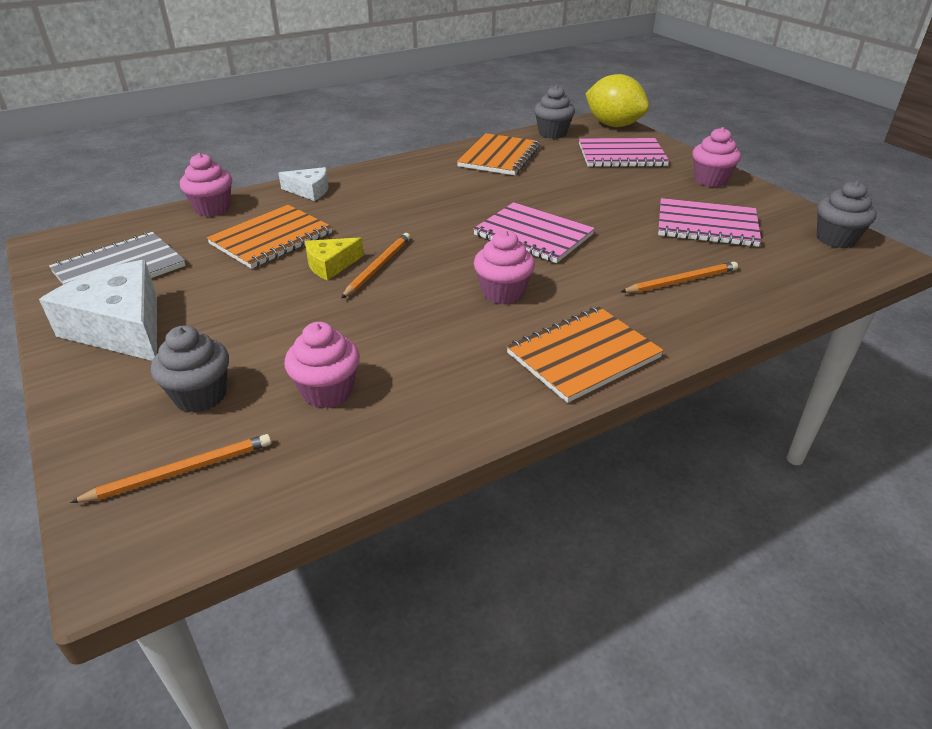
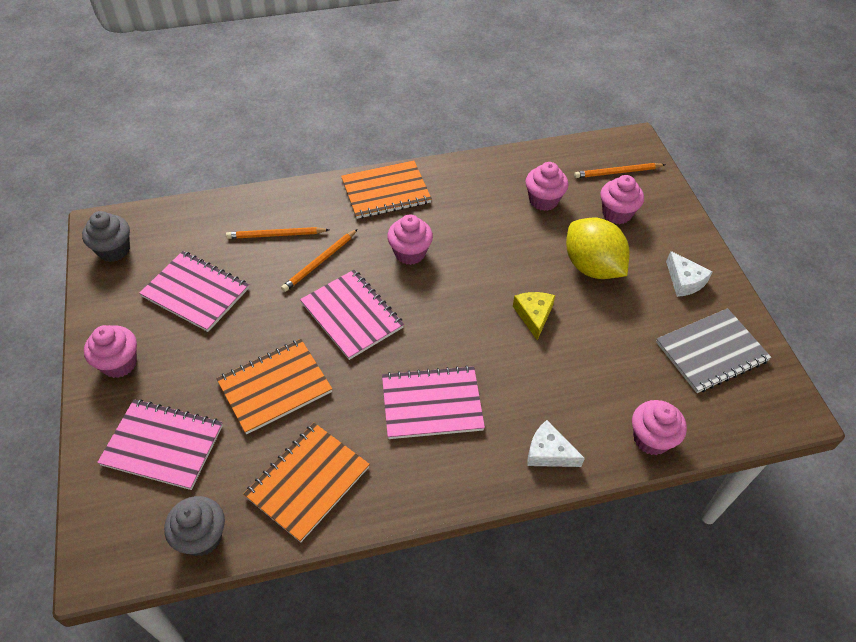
camera: 165 degrees left, 15 degrees up
white cheese [39,260,157,361] -> white cheese [666,251,713,297], size x0.53
grey cupcake [151,326,229,413] -> pink cupcake [600,175,644,224]
orange notebook [207,205,332,269] -> orange notebook moved to [216,339,332,434]
yellow cheese [305,237,364,281] -> yellow cheese turned 75 degrees counterclockwise [513,292,555,340]
orange pencil [341,233,410,299] -> orange pencil moved to [281,229,358,292]
yellow lemon [585,74,649,127] -> yellow lemon moved to [566,218,630,279]
none -> pink notebook [382,365,485,439]

